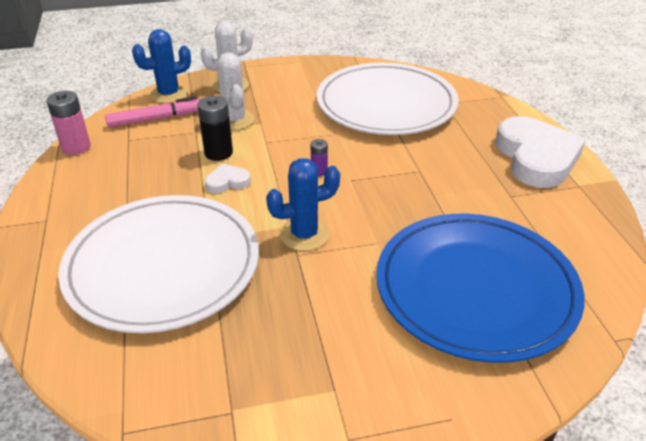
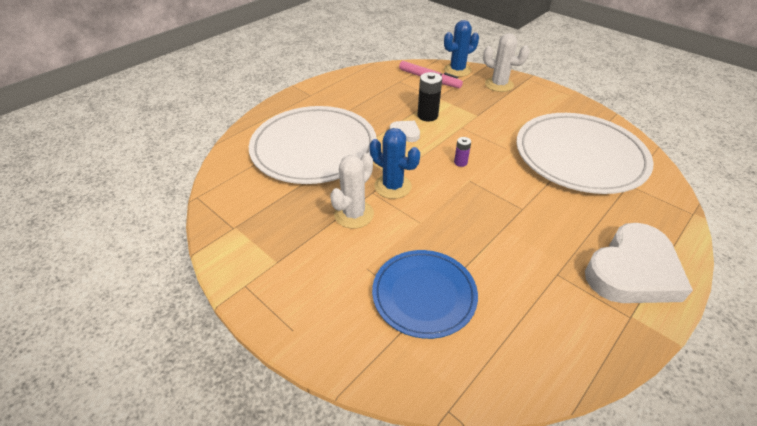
camera: 55 degrees right, 5 degrees up
pink battery [46,91,91,155] -> none
blue cactus [132,29,191,103] -> blue cactus turned 60 degrees counterclockwise [444,20,479,77]
white cactus [217,53,254,130] -> white cactus moved to [330,153,374,229]
blue plate [376,214,585,363] -> blue plate [372,250,478,339], size x0.61

